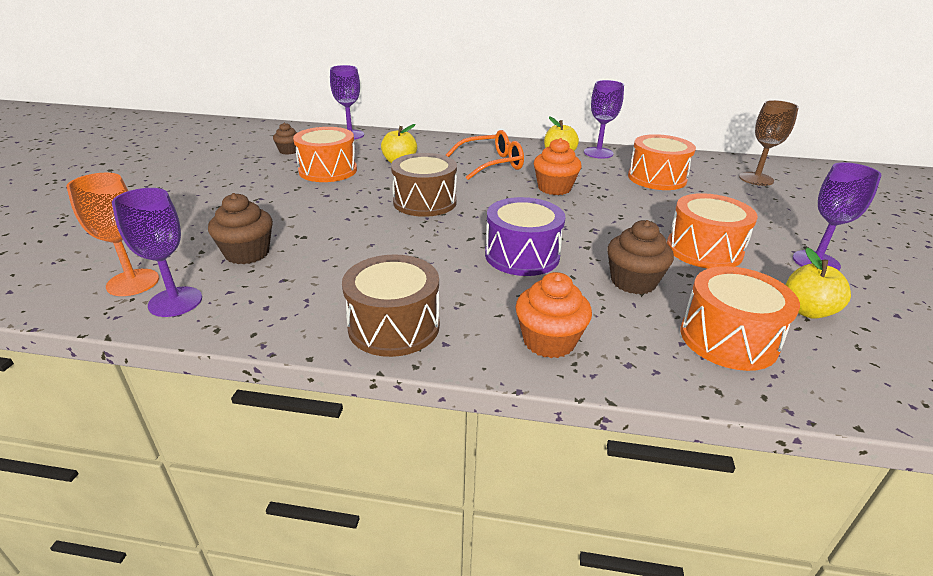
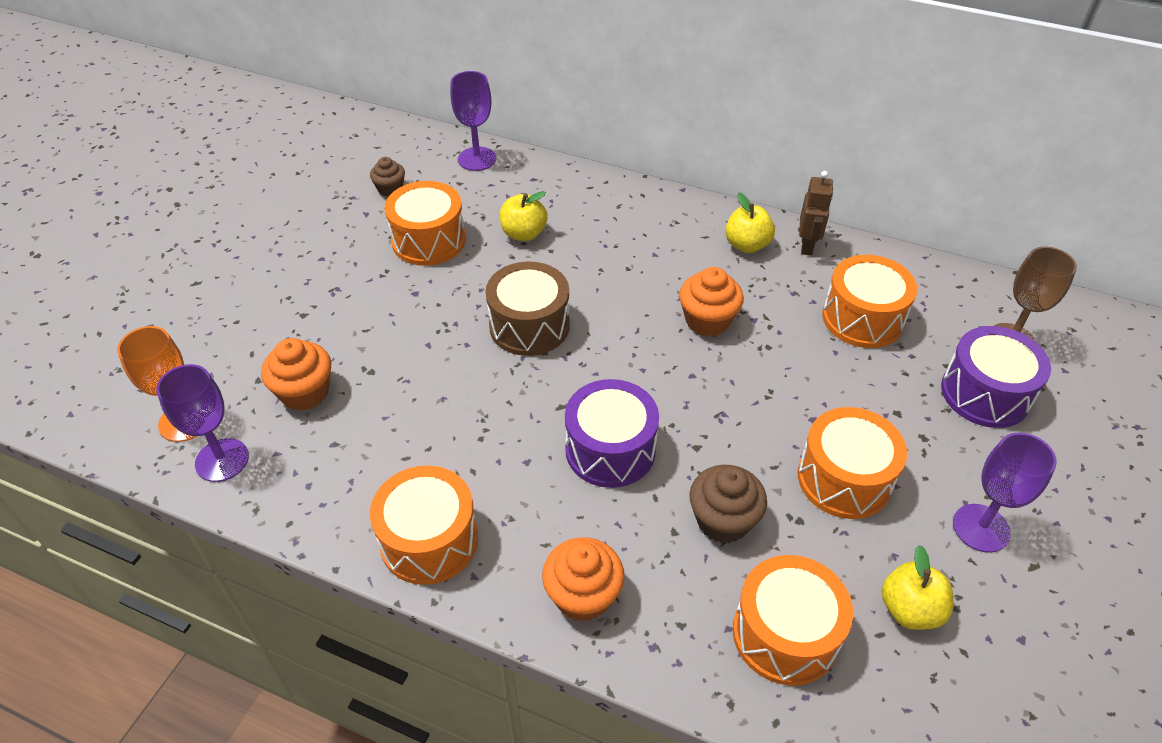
camera: 15 degrees right, 15 degrees up
brown cupcake [208,193,273,264] -> orange cupcake [261,338,331,411]
brown drum [342,254,440,357] -> orange drum [370,465,478,585]
orange glasses [446,130,524,180] -> none
purple goblet [584,80,624,159] -> brown robot [799,171,833,255]
none -> purple drum [941,326,1051,428]

